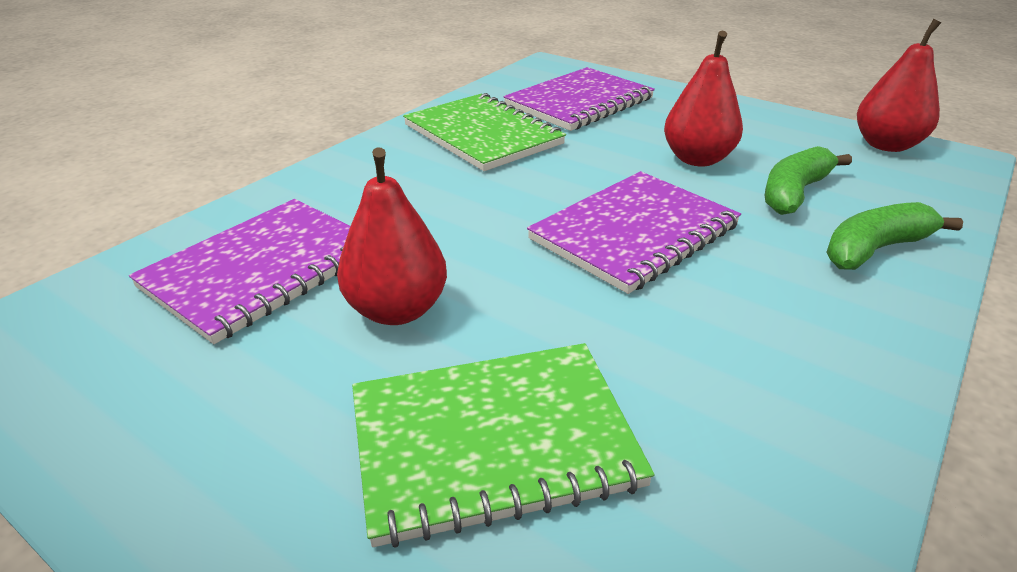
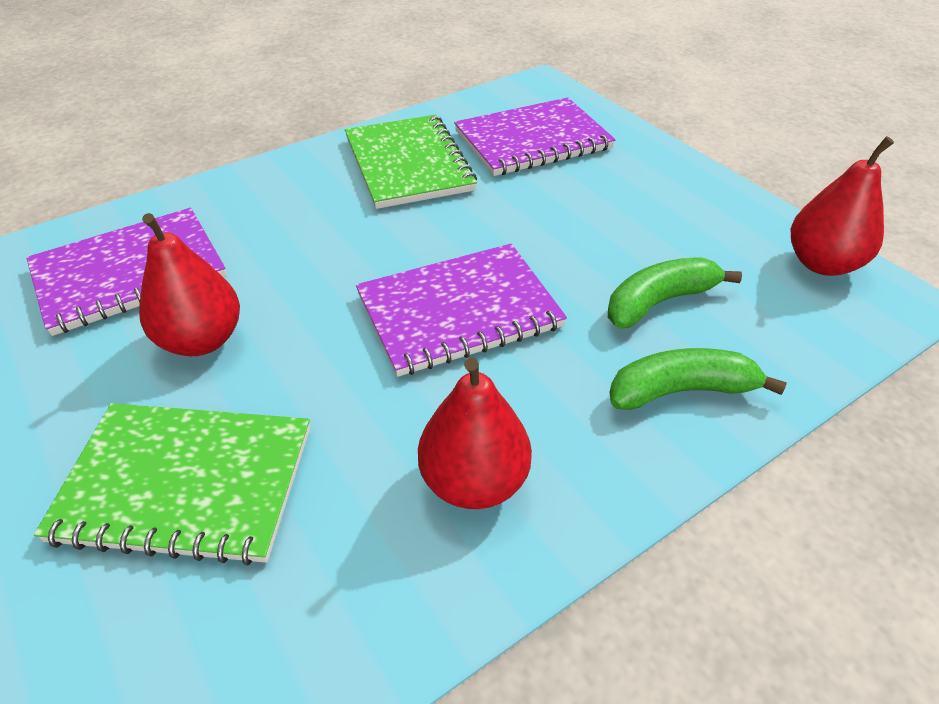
camera: 20 degrees right, 10 degrees up
red pear [664,31,743,167] -> red pear moved to [418,358,532,509]

